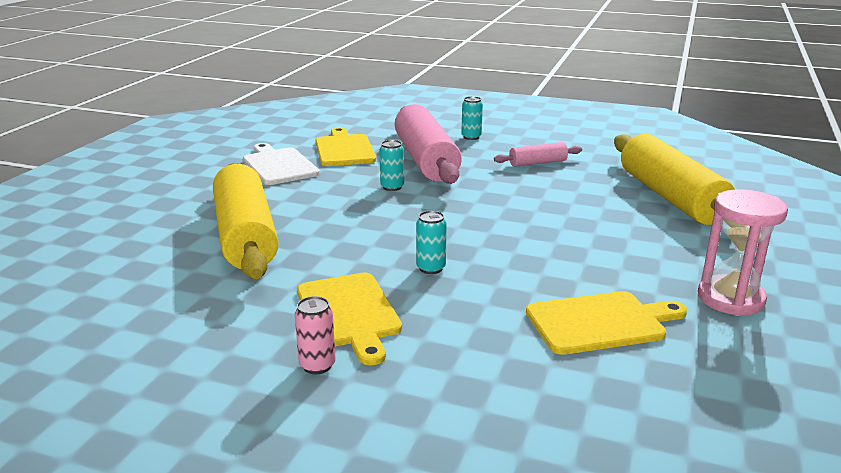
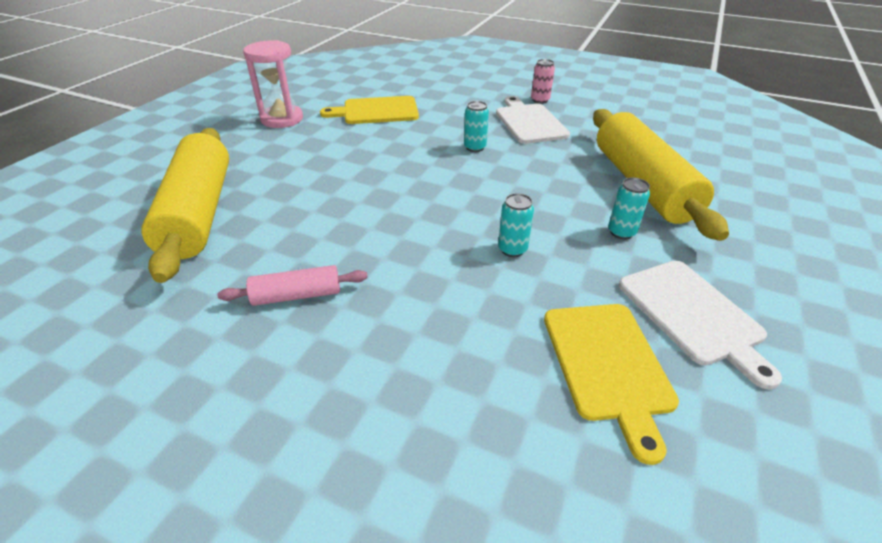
camera: 175 degrees left, 15 degrees up
yellow cutting board [297,272,402,365] -> white cutting board [496,96,570,144]
pink rolling pin [395,104,462,184] -> none
turquoise can [461,96,483,140] -> turquoise can moved to [608,177,650,239]

